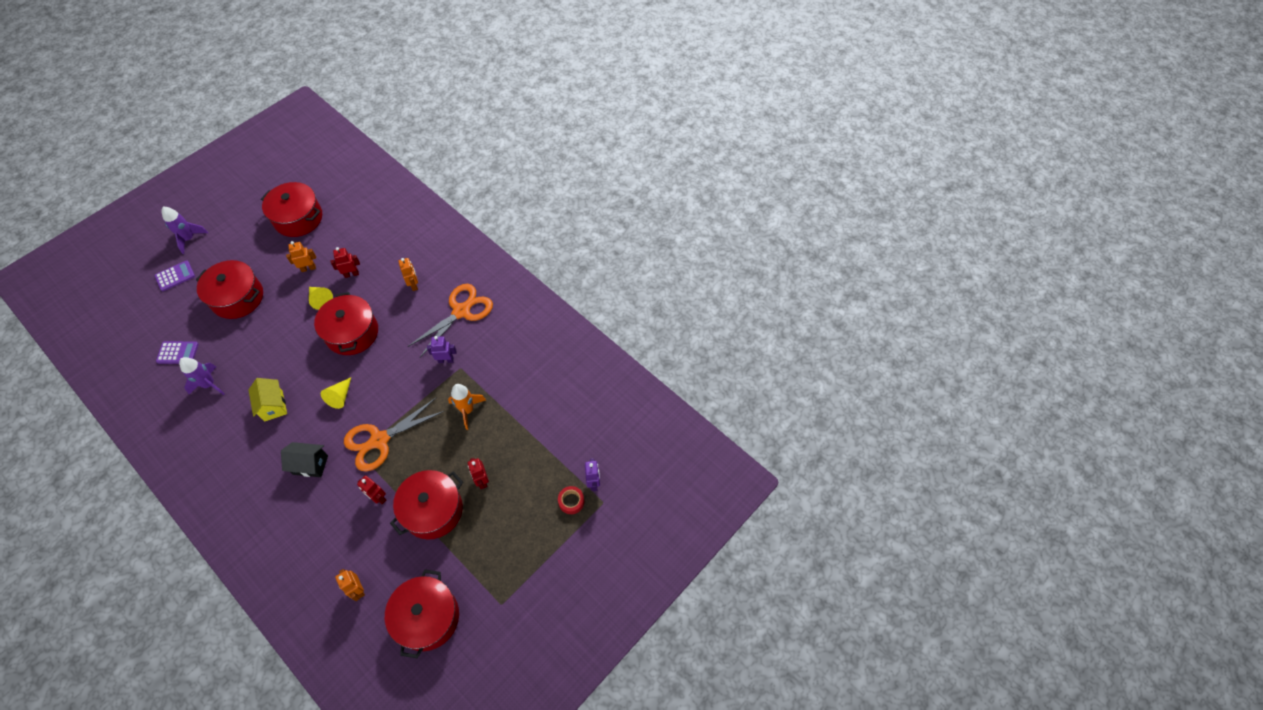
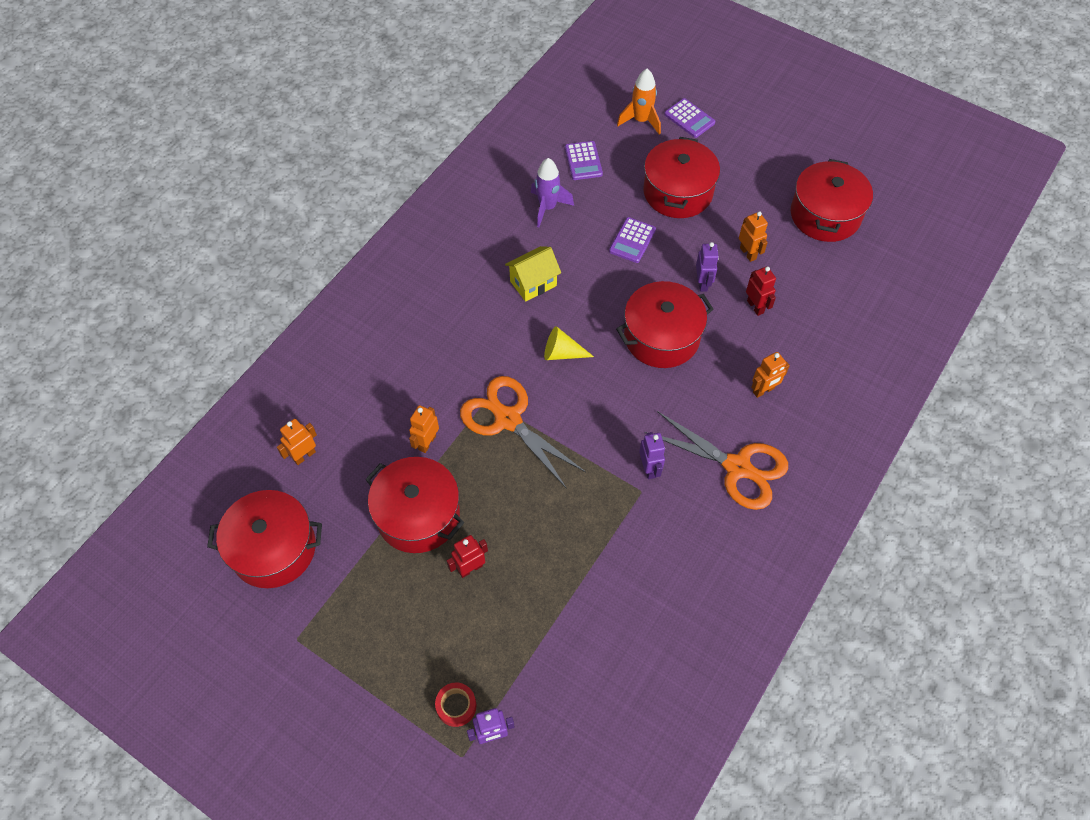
camera: 80 degrees right, 0 degrees up
purple rocket [161,207,208,254] -> none
black house [281,442,328,477] -> none
yellow cone [309,287,333,310] -> purple robot [696,242,719,292]
red robot [357,475,386,505] -> orange robot [409,405,439,453]
orange rocket [448,384,486,430] -> orange rocket moved to [617,69,661,134]
none -> purple calculator [609,217,656,263]

